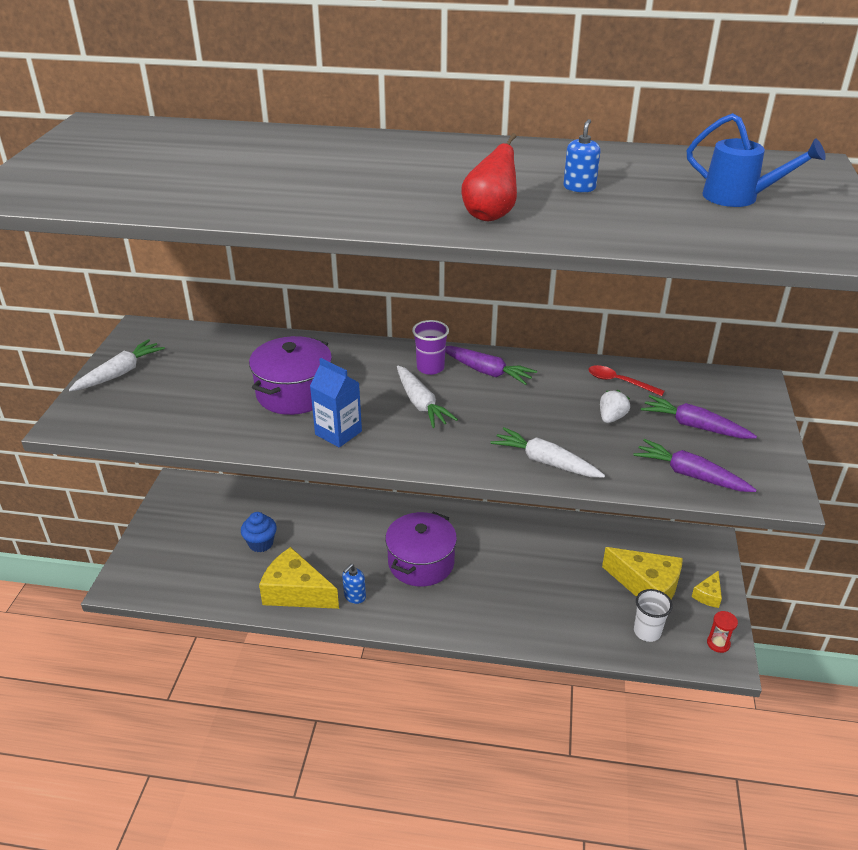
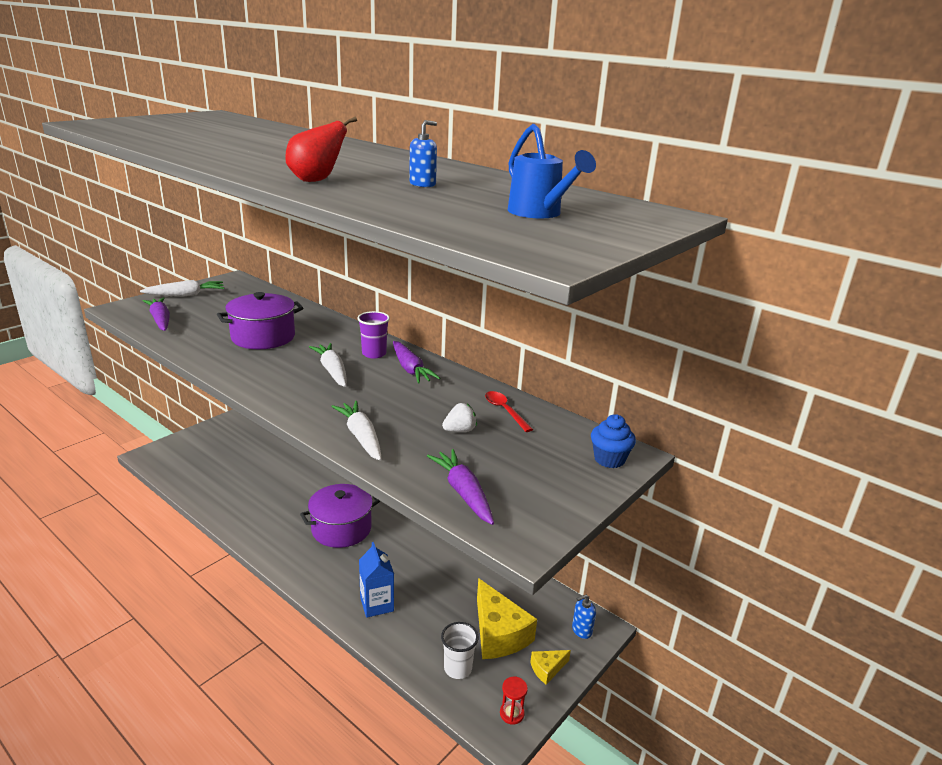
camera: 30 degrees right, 10 degrees down
blue cupcake [241,512,277,552] -> blue cupcake moved to [591,414,636,468]
yellow cheese [259,547,339,609] -> none
blue carton [310,358,362,447] -> blue carton moved to [359,542,394,618]
blue soap dispenser [342,564,366,604] -> blue soap dispenser moved to [572,595,596,639]
white carrot [397,365,458,428] -> white carrot turned 150 degrees clockwise [309,343,347,387]
purple carrot [641,395,757,439] -> purple carrot moved to [143,297,170,331]

